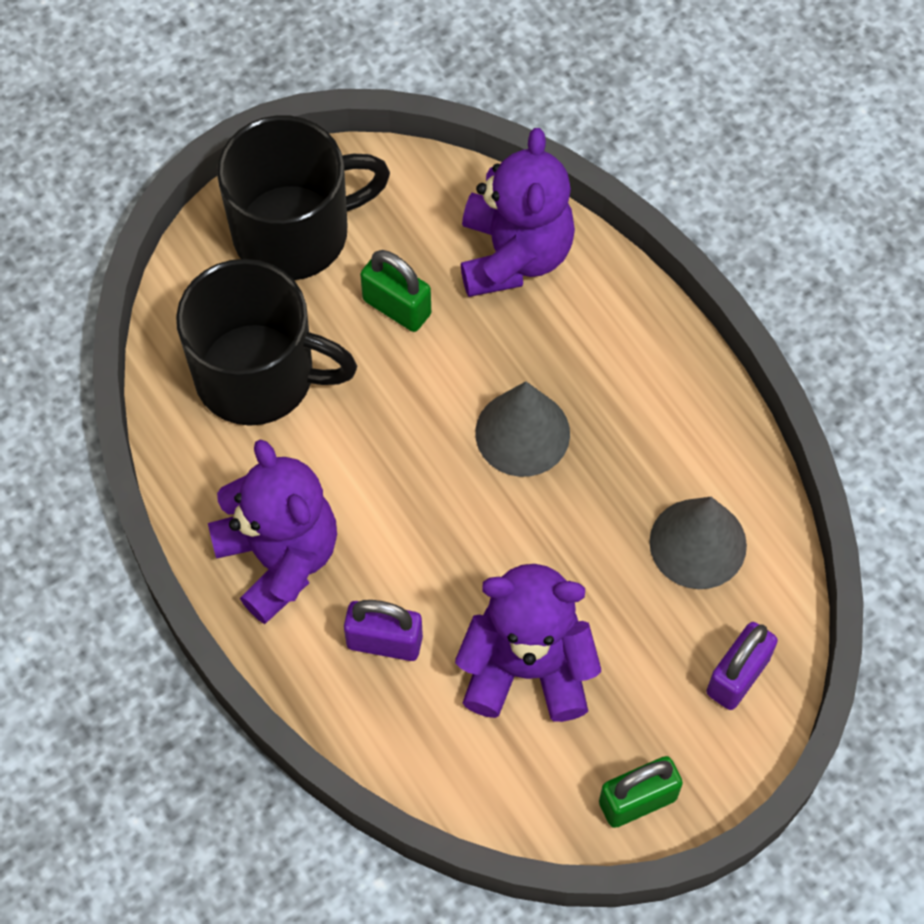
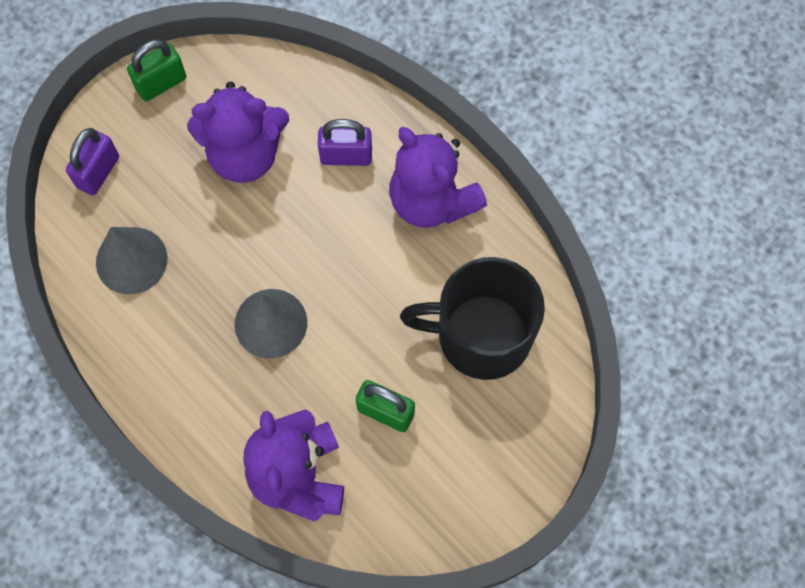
camera: 170 degrees right, 5 degrees up
black mug [217,115,390,280] -> none

